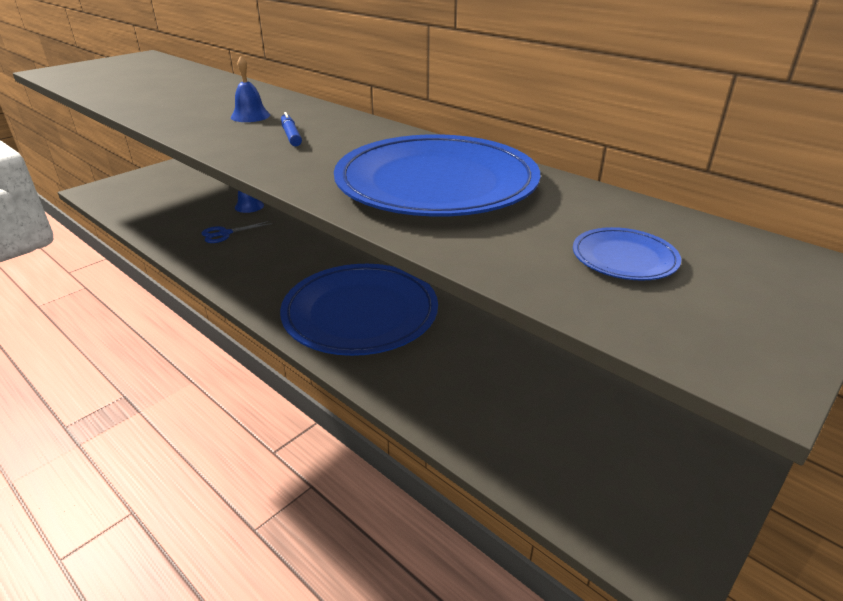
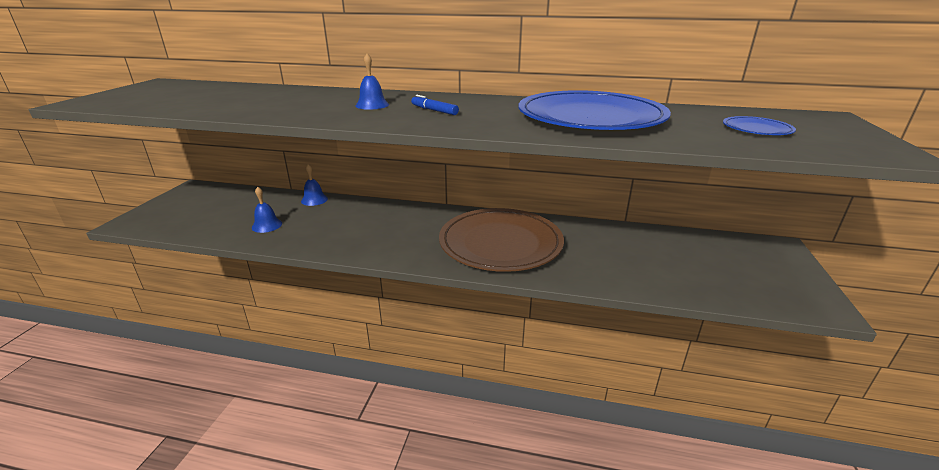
camera: 30 degrees left, 5 degrees down
blue scissors [201,221,273,243] -> none
blue plate [280,264,438,356] -> brown plate [439,208,564,272]
none -> blue bell [252,187,282,233]

